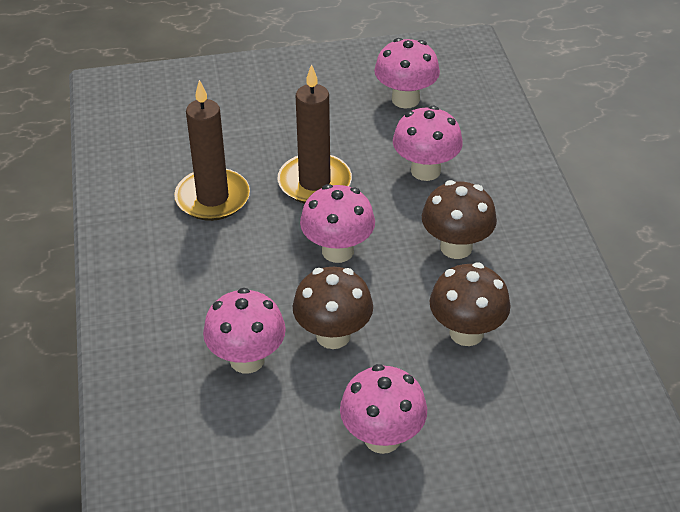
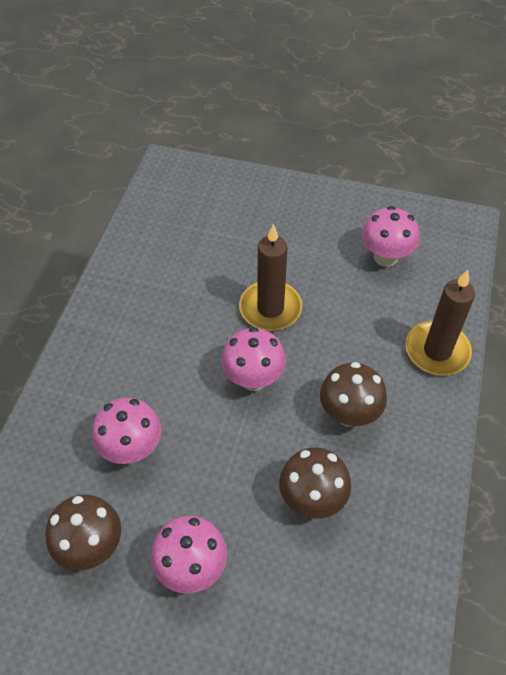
camera: 25 degrees right, 10 degrees up
brown candle [174,80,250,221] -> brown candle moved to [406,270,475,376]
brown mushroom [293,267,373,349] -> brown mushroom moved to [45,495,121,571]
pink mushroom [393,106,463,181] -> none

